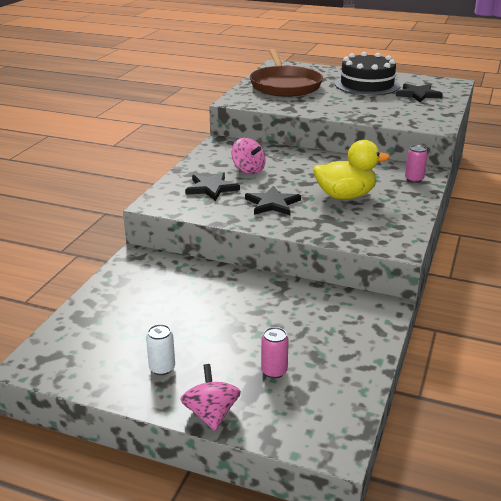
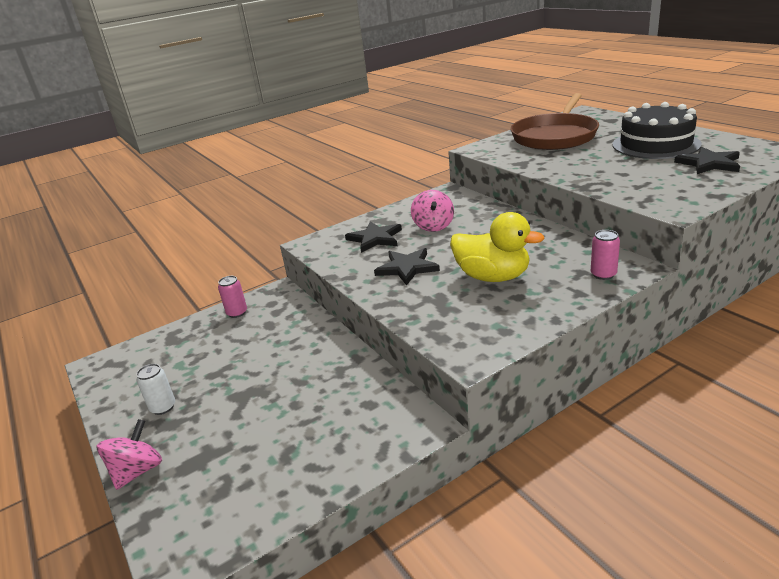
camera: 40 degrees right, 0 degrees up
pink can [261,327,289,378] -> pink can moved to [218,276,247,318]

